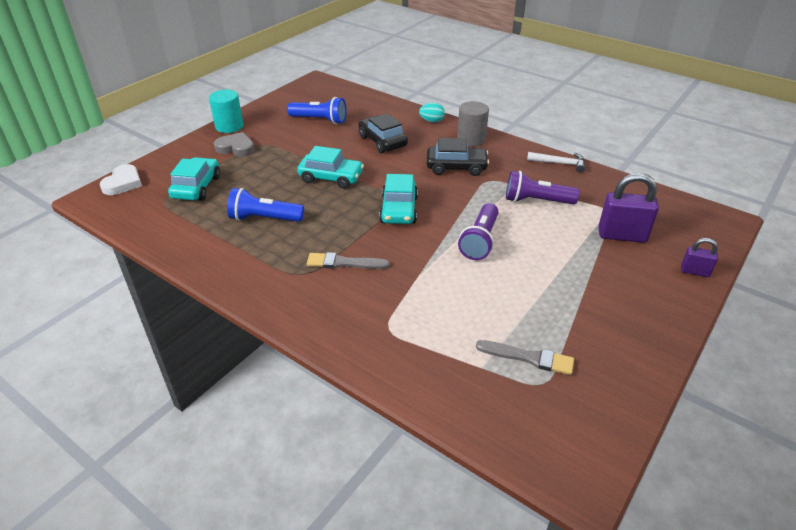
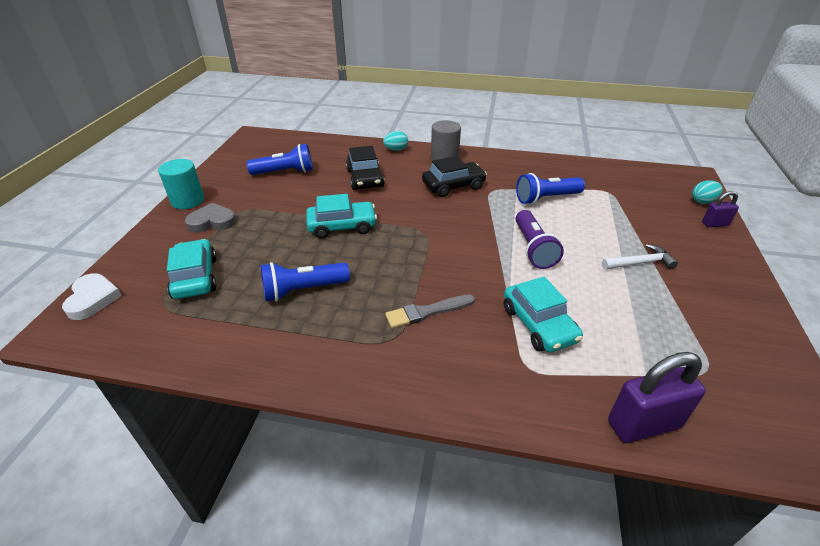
camera: 25 degrees left, 0 degrees up
black car [358,113,408,153] -> black car turned 135 degrees counterclockwise [346,146,385,190]
turquoise car [379,174,418,224] -> turquoise car moved to [504,276,583,352]
grey brush [476,340,574,375] -> none
purple flashlight [506,171,580,204] -> blue flashlight [516,173,585,204]
white hammer [527,152,585,173] -> white hammer moved to [602,244,678,270]
purple padlock [598,173,659,243] -> purple padlock moved to [608,352,706,443]
none -> turquoise egg [692,180,723,204]

